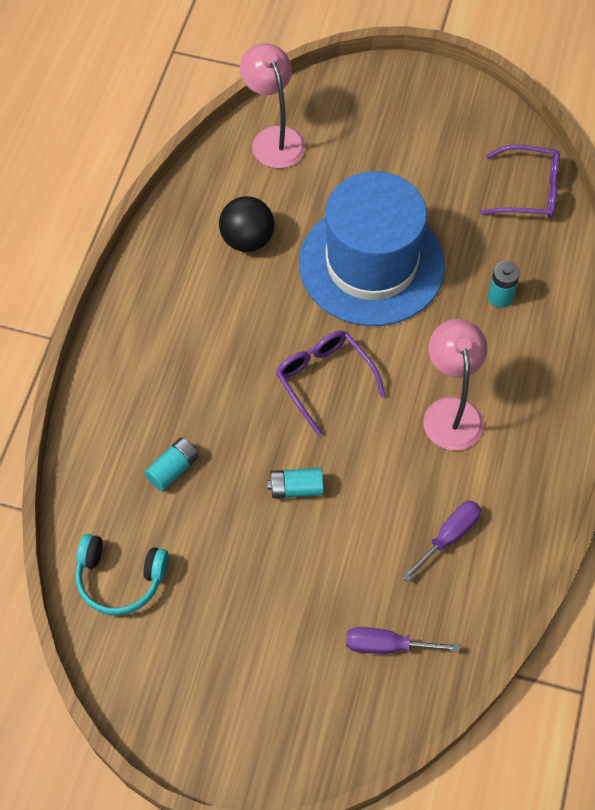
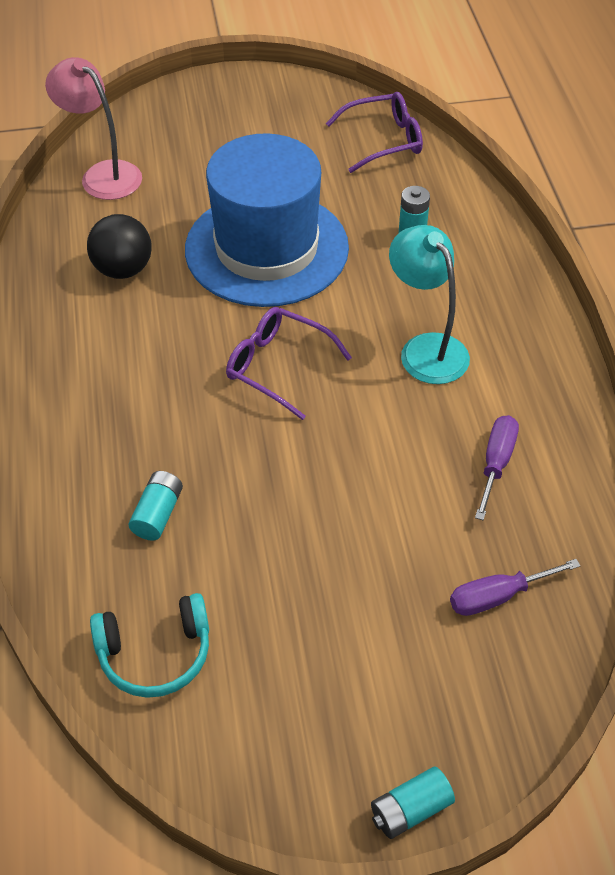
camera: 25 degrees left, 10 degrees down
turquoise battery [267,468,323,498] -> turquoise battery moved to [371,766,455,839]
pink lamp [423,319,487,450] -> turquoise lamp [389,225,470,384]

